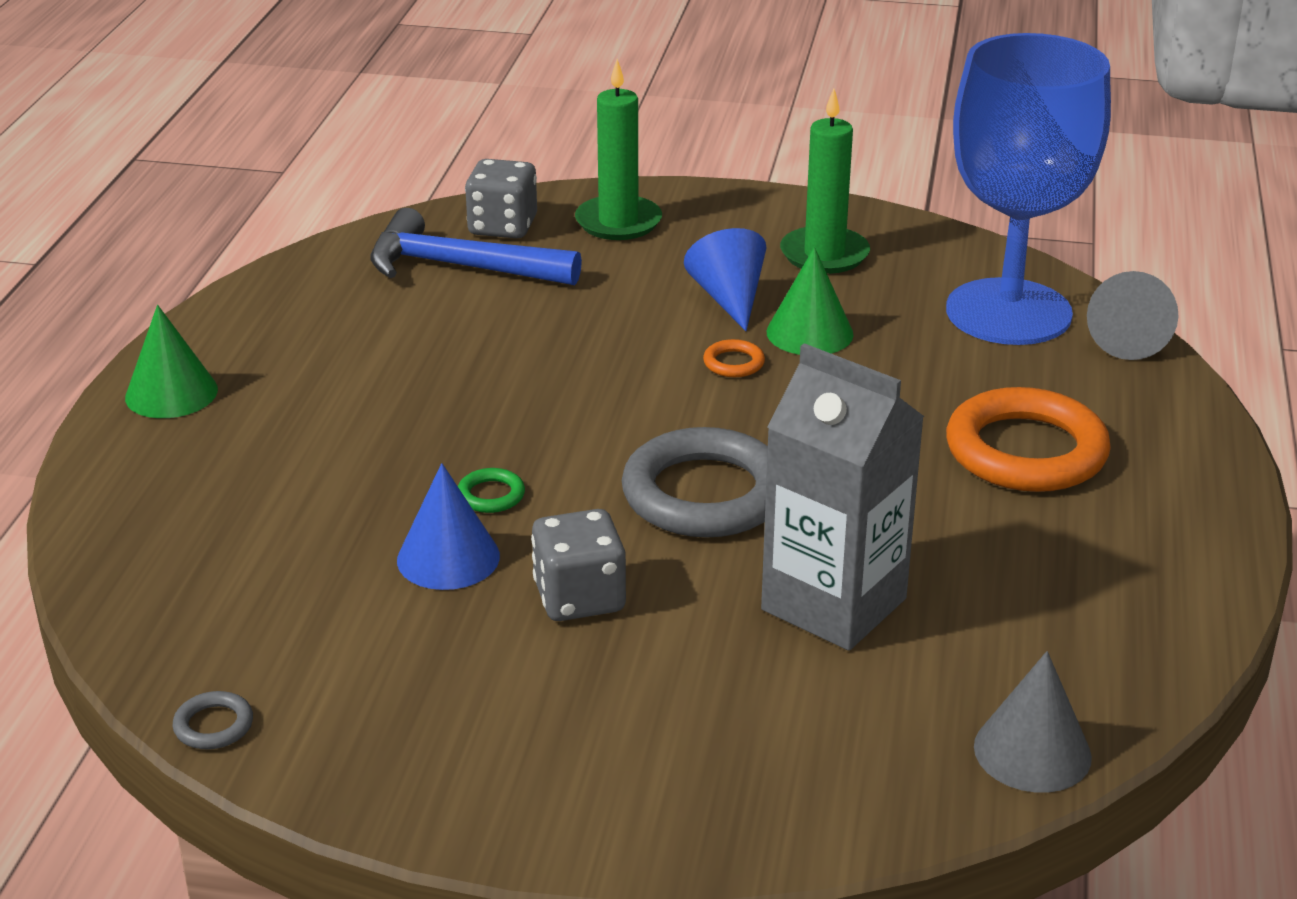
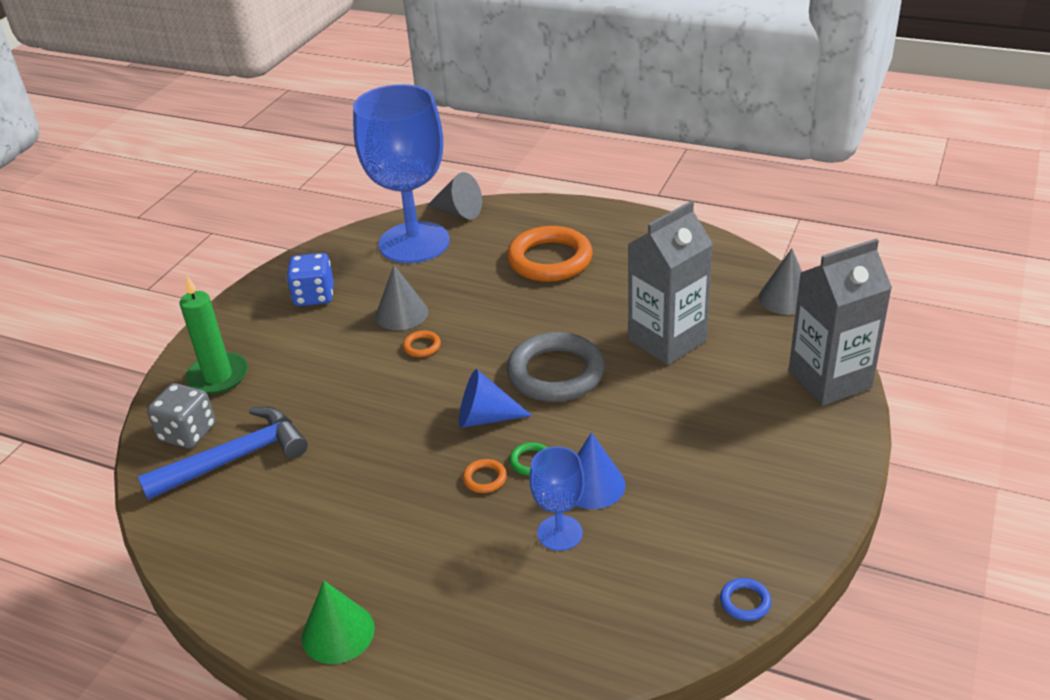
camera: 75 degrees left, 5 degrees up
grey ring [172,691,253,749] -> blue ring [720,578,771,621]
blue hammer [370,208,582,285] -> blue hammer turned 150 degrees counterclockwise [137,407,308,500]
grey dice [531,509,626,621] -> none
blue cone [684,228,766,331] -> blue cone moved to [459,369,532,428]
green cone [766,247,854,355] -> grey cone [376,265,428,330]
green candle [780,89,870,274] -> blue dice [287,253,334,306]
none -> orange ring [463,459,507,493]
none -> blue goblet [530,446,585,551]
none -> grey carton [789,238,892,406]

